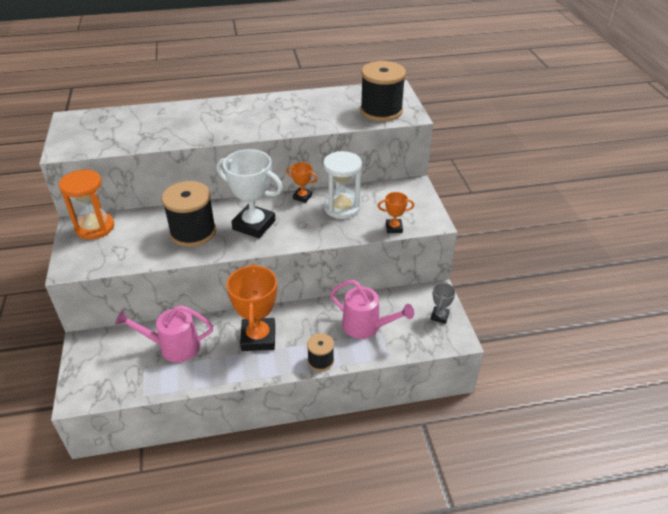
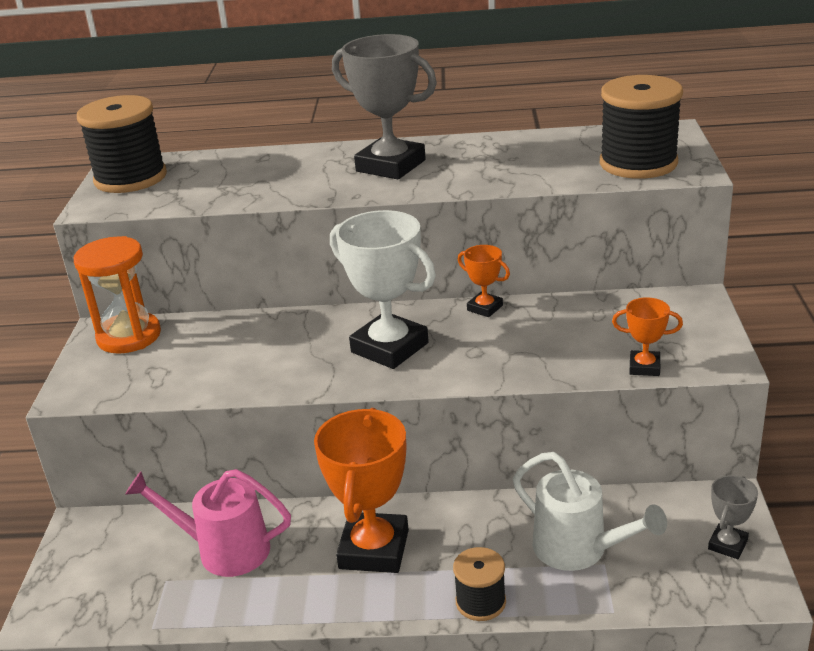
camera: 15 degrees right, 10 degrees down
black spool [162,181,216,247] -> black spool moved to [77,95,167,193]
white hourglass [323,151,362,219] -> none
pink watering can [330,280,414,339] -> white watering can [513,452,667,571]
none -> grey trophy [332,34,437,179]

